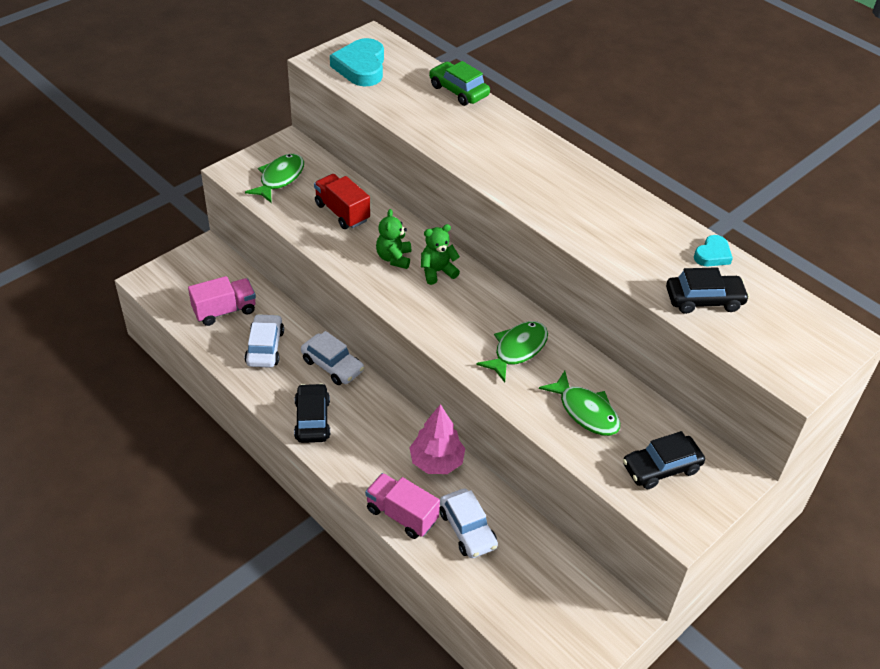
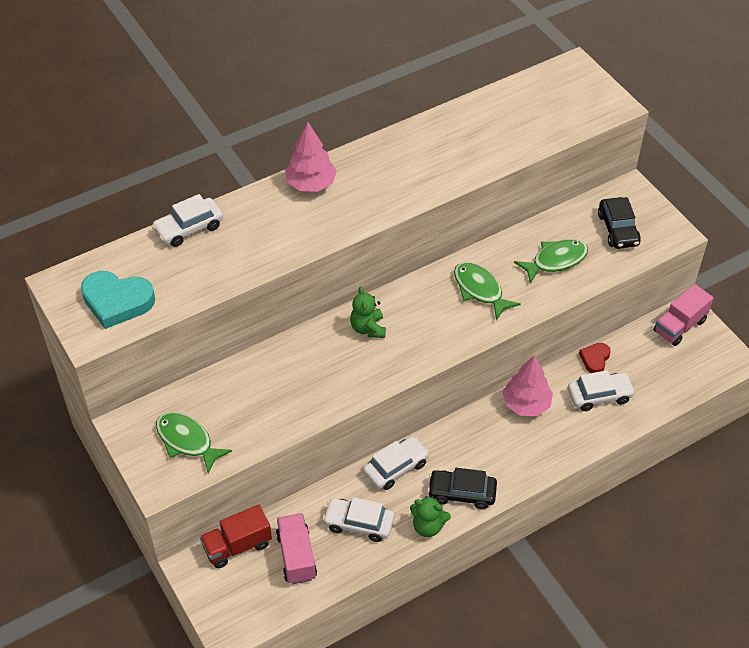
camera: 75 degrees left, 5 degrees up
red truck [314,174,370,229] -> red truck moved to [200,504,272,568]
pink truck [365,473,440,539] -> pink truck moved to [654,284,714,346]
green teddy bear [376,209,411,269] -> green teddy bear moved to [410,496,451,537]
green car [429,61,490,106] -> white car [152,194,223,247]
black car [666,267,749,314] -> none
turquoise heart [694,235,733,266] -> none
none -> pink tree [285,122,337,192]
none -> red heart [579,343,611,373]

